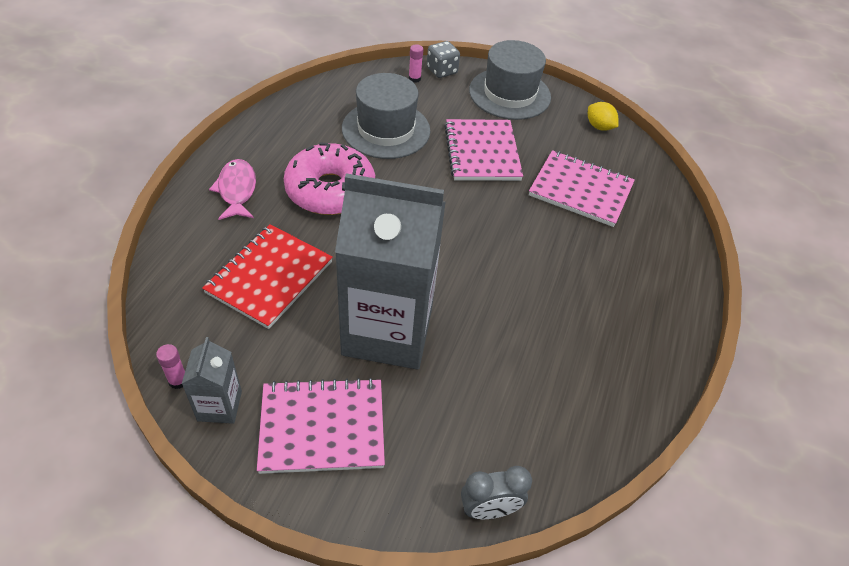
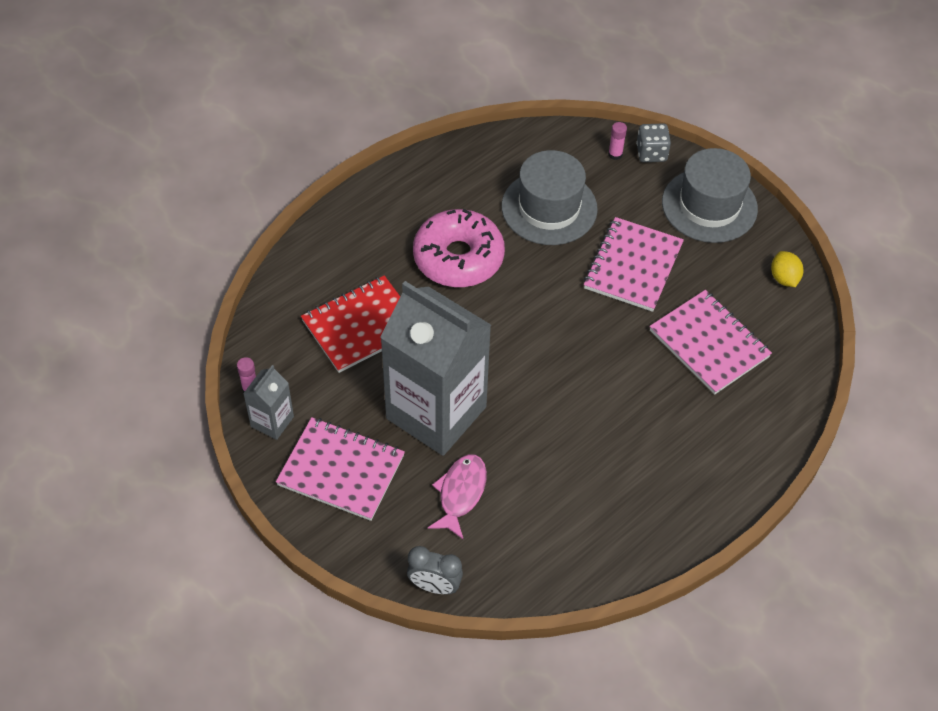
camera: 30 degrees right, 5 degrees up
pink fish [209,159,256,220] -> pink fish moved to [428,454,487,539]

